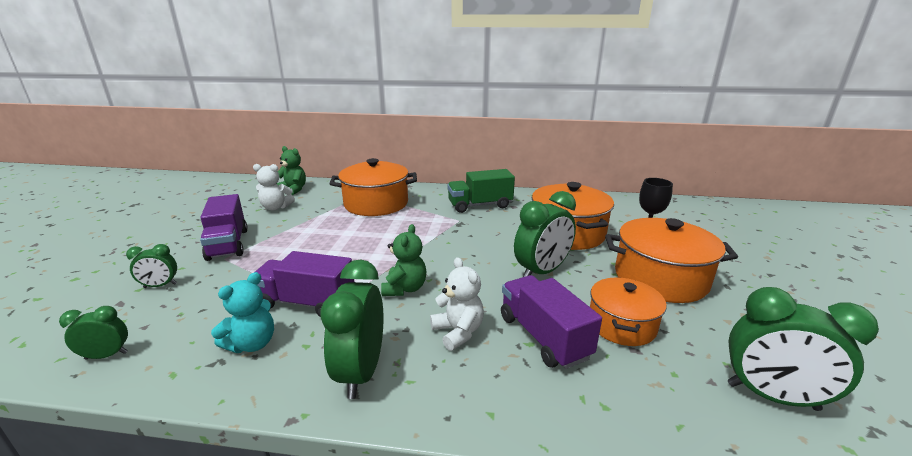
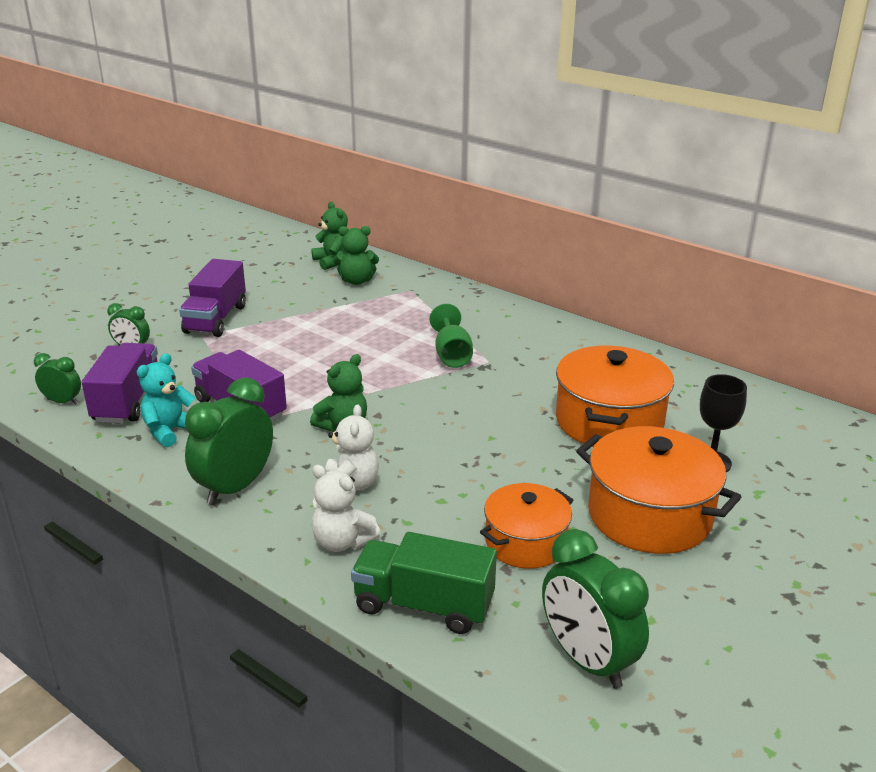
camera: 30 degrees right, 5 degrees up
turquoise teddy bear [211,272,274,353] -> turquoise teddy bear turned 150 degrees clockwise [137,353,195,447]
white teddy bear [253,164,295,211] -> white teddy bear moved to [312,465,380,552]
orange pot [329,158,417,216] -> none
green truck [447,169,515,213] -> green truck moved to [351,532,497,634]
purple truck [501,275,602,369] -> purple truck moved to [82,343,158,423]
green clock [514,191,576,277] -> none
none -> green teddy bear [333,226,379,285]
none -> green goblet [430,304,473,368]

